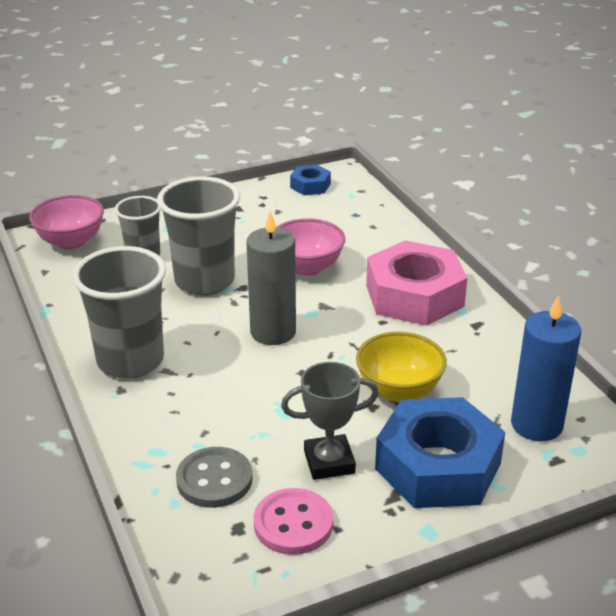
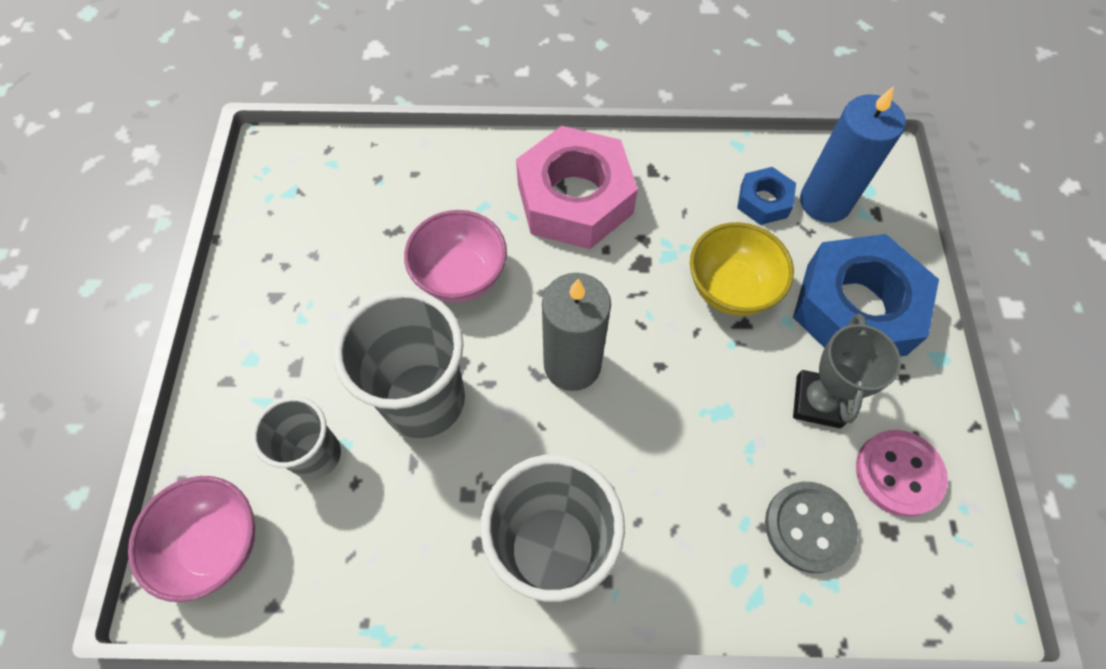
camera: 65 degrees left, 30 degrees up
blue nut [290,165,331,195] -> blue nut moved to [737,167,796,225]

